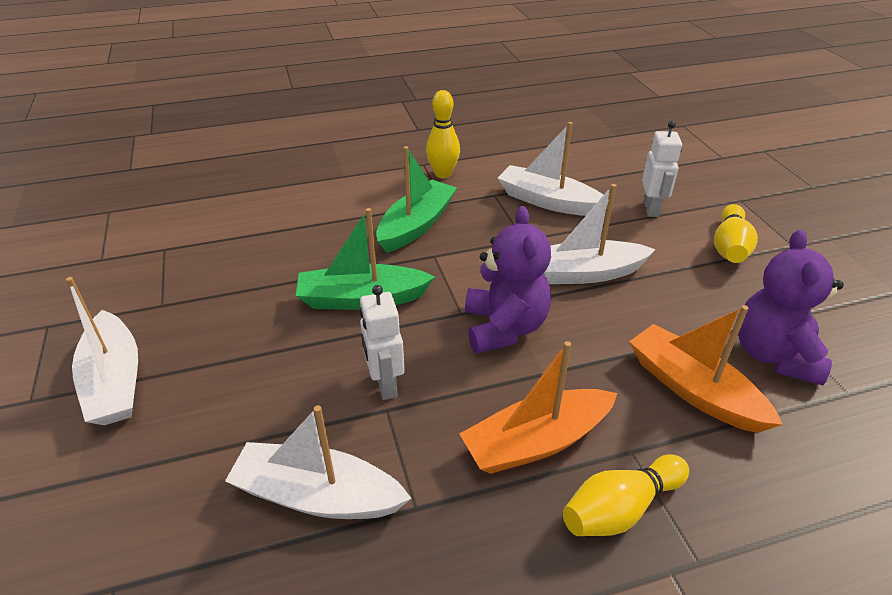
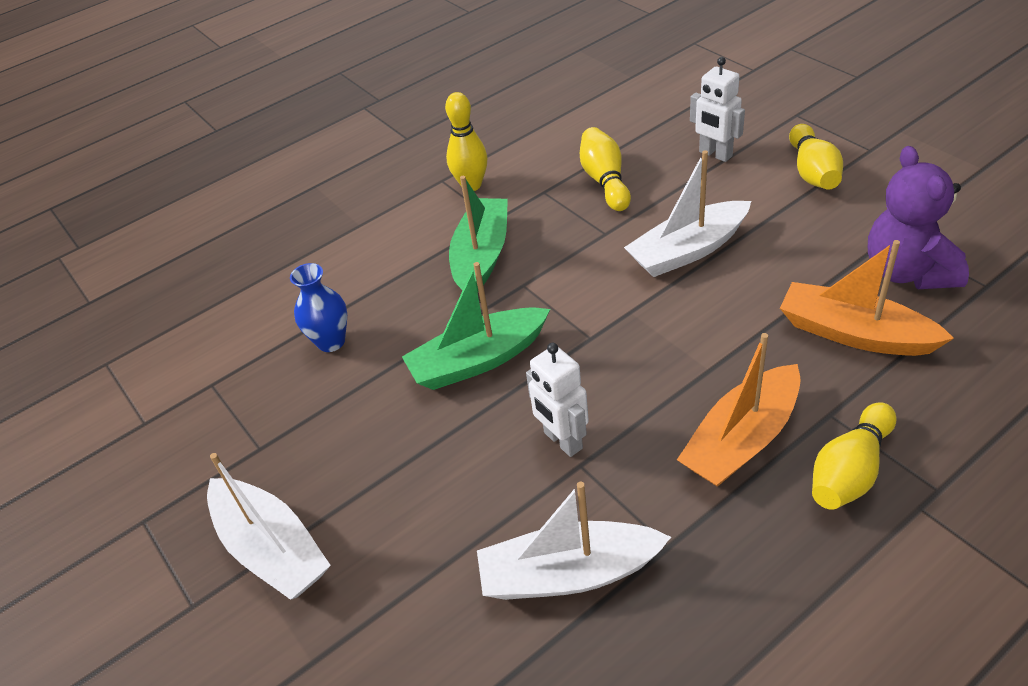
camera: 15 degrees left, 5 degrees up
purple teddy bear [465,206,551,353] -> none
white boat [498,122,609,216] -> yellow bowling pin [580,127,631,211]
white robot [642,121,682,217] -> white robot turned 150 degrees clockwise [690,57,745,162]
none -> blue vase [290,263,347,352]

